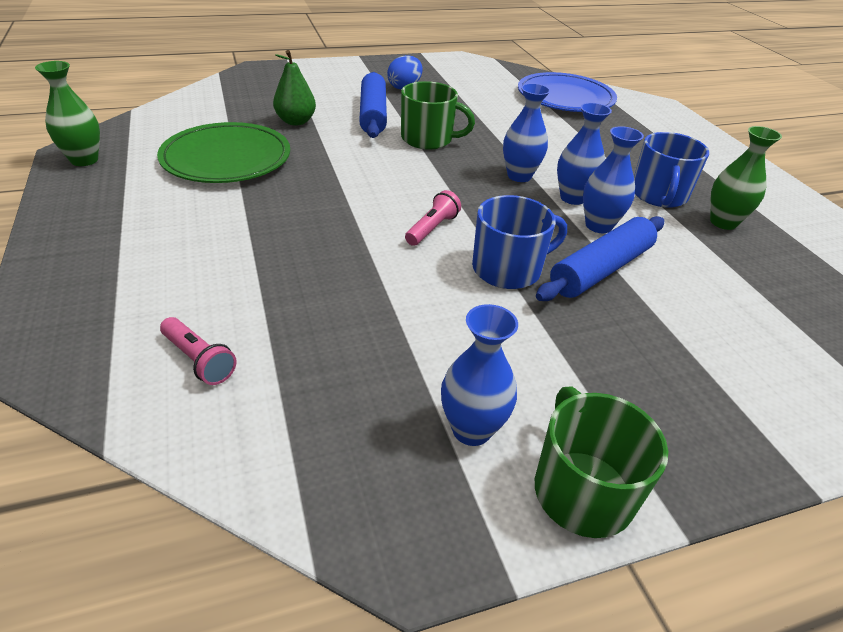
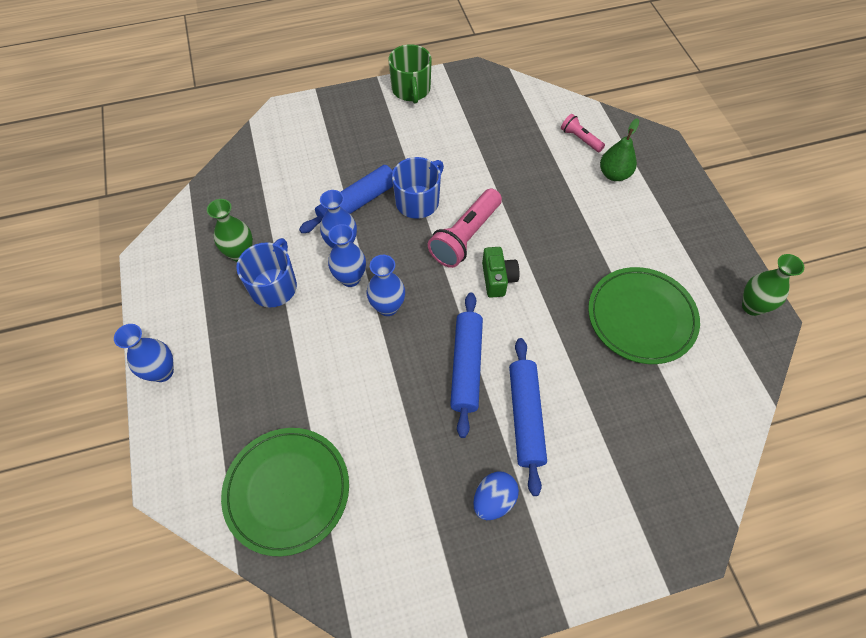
camera: 175 degrees left, 20 degrees up
green pear [273,50,316,126] -> green pear moved to [600,118,639,181]
green mug [401,81,475,150] -> blue rolling pin [450,293,483,438]
pink flashlight [405,190,461,246] -> pink flashlight [428,189,502,268], size x1.85
blue vase [441,304,518,446] -> blue vase moved to [114,324,174,382]
blue mug [472,195,567,289] -> blue mug turned 150 degrees clockwise [392,157,444,219]
blue plate [518,72,617,112] -> green plate [221,428,349,556]
none -> green camera [482,247,519,298]

